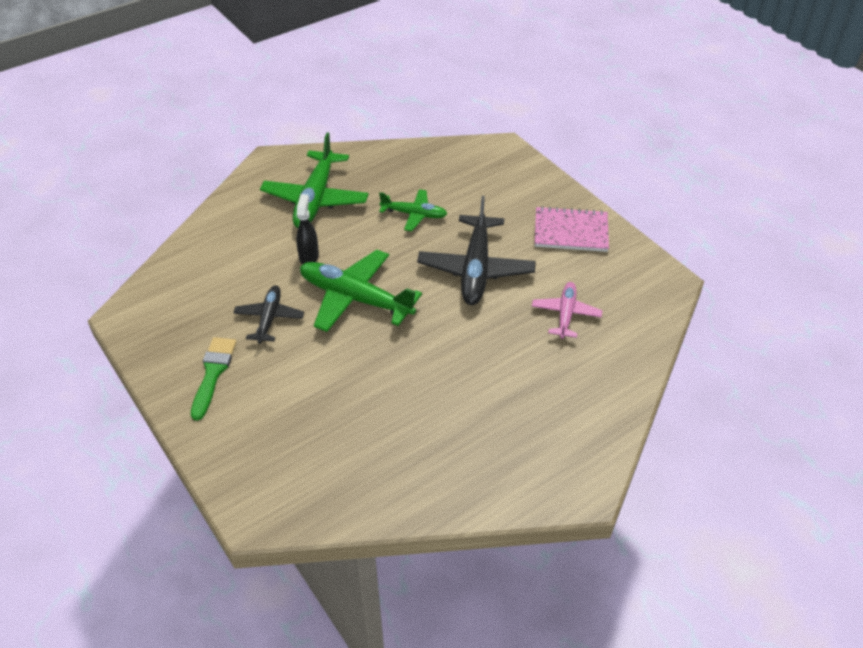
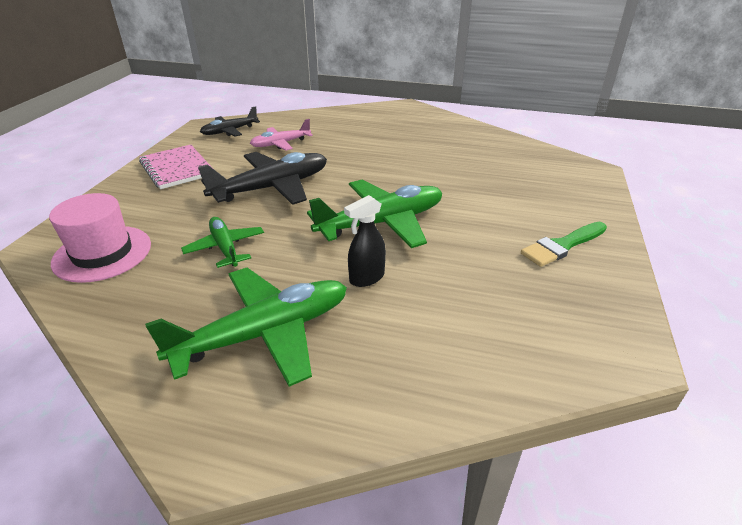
camera: 130 degrees left, 10 degrees down
black plane [233,285,304,344] -> black plane moved to [200,106,260,137]
green plane [300,250,422,332] -> green plane turned 105 degrees counterclockwise [307,180,442,248]
none -> pink hat [49,193,151,283]

